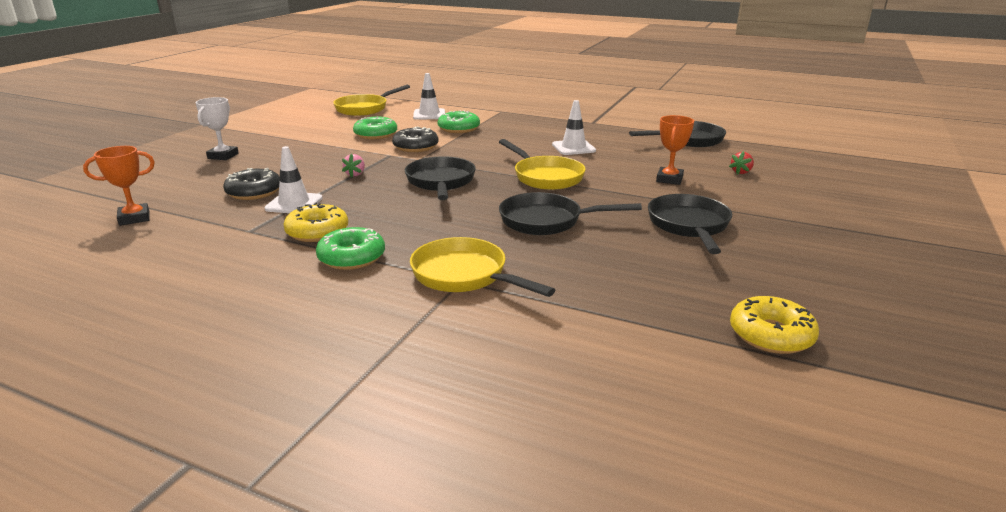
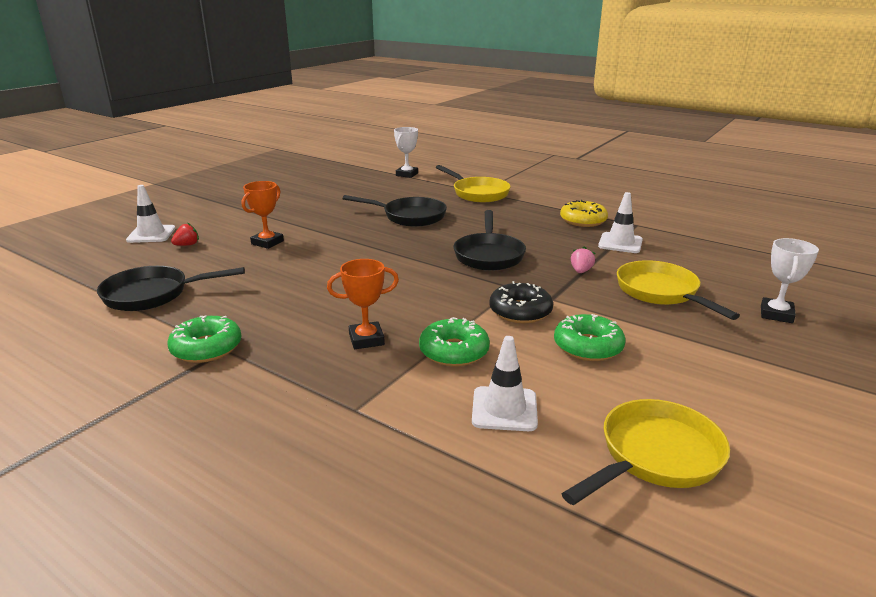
camera: 170 degrees left, 0 degrees up
orange trophy [83,146,155,226] -> orange trophy moved to [327,259,399,349]
black donut [223,168,280,200] -> none
green donut [316,227,385,270] -> green donut moved to [167,315,242,363]
yellow pan [499,139,586,190] -> yellow pan moved to [617,260,740,320]
white traffic cone [552,100,596,155] -> white traffic cone moved to [126,185,175,243]
black pan [648,194,732,254] -> none
yellow donut [730,296,819,354] -> none
none -> white trophy [394,127,418,178]

